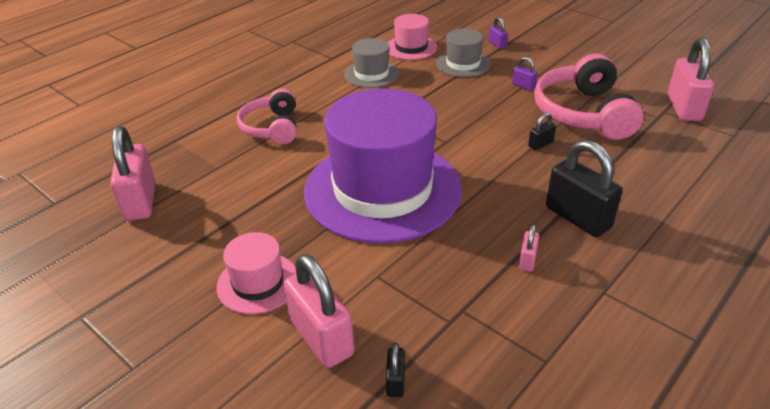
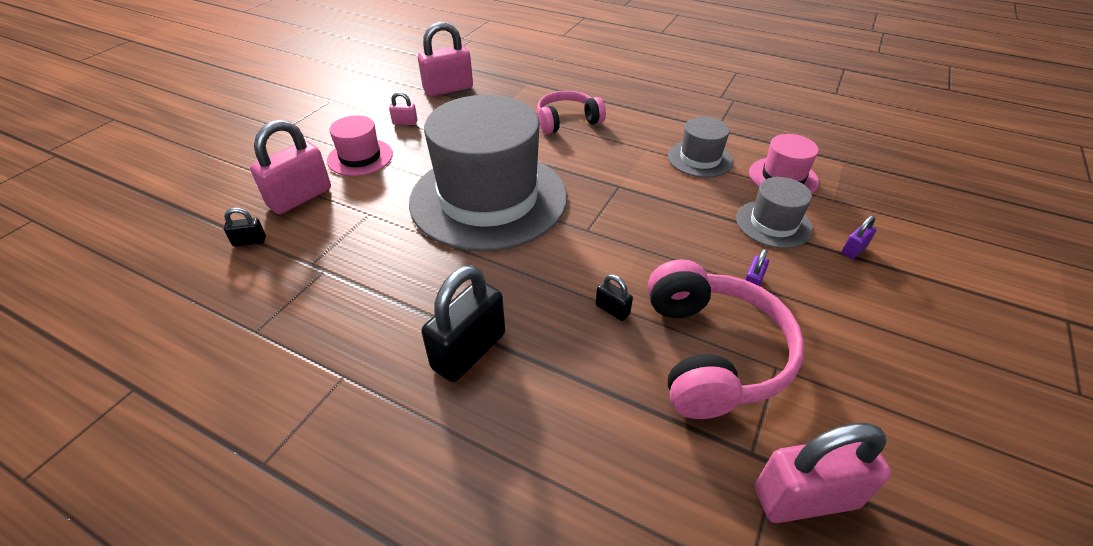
camera: 75 degrees right, 5 degrees up
purple hat [304,88,462,244] -> grey hat [409,95,567,252]
pink padlock [519,224,539,272] -> pink padlock moved to [389,92,418,125]
pink headphones [534,53,644,140] -> pink headphones turned 105 degrees clockwise [648,259,804,419]

